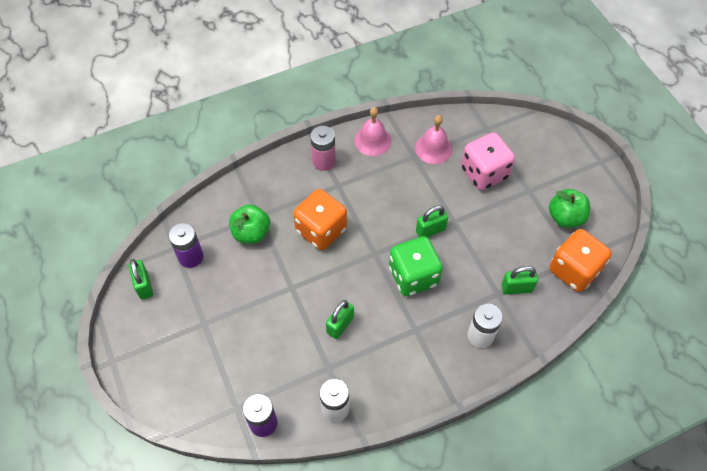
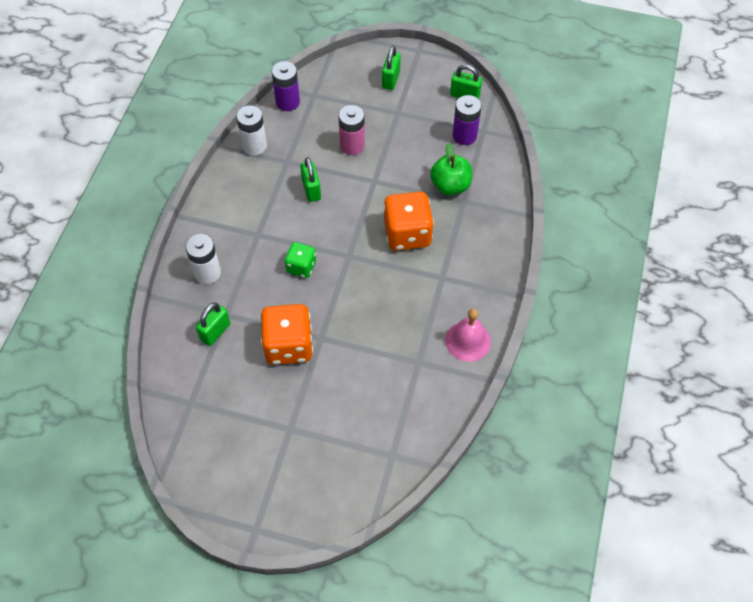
camera: 130 degrees right, 0 degrees up
pink battery [310,126,336,171] -> pink battery moved to [338,105,365,155]
green dice [389,236,443,296] -> green dice [285,242,316,278], size x0.57
pink bell [415,115,453,164] -> none
green padlock [416,205,448,237] -> green padlock moved to [382,46,401,90]
pink dice [461,132,515,190] -> none
green apple [549,189,590,228] -> none
orange dice [549,229,612,292] -> orange dice moved to [261,304,313,365]

